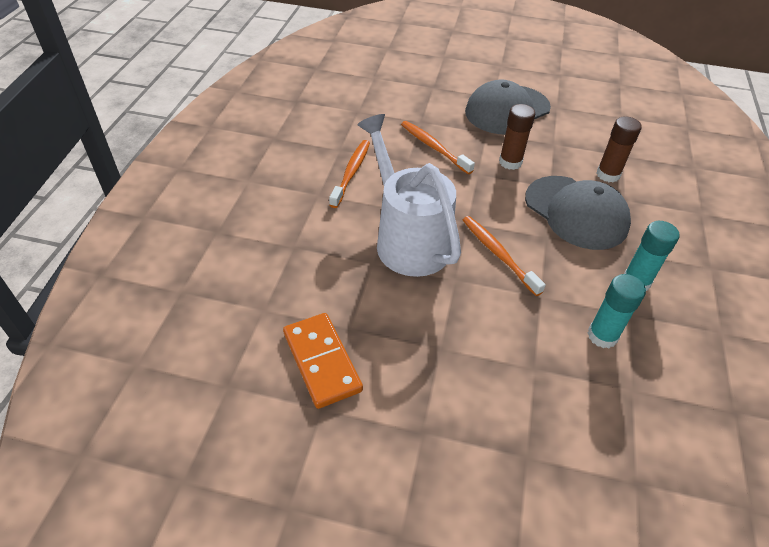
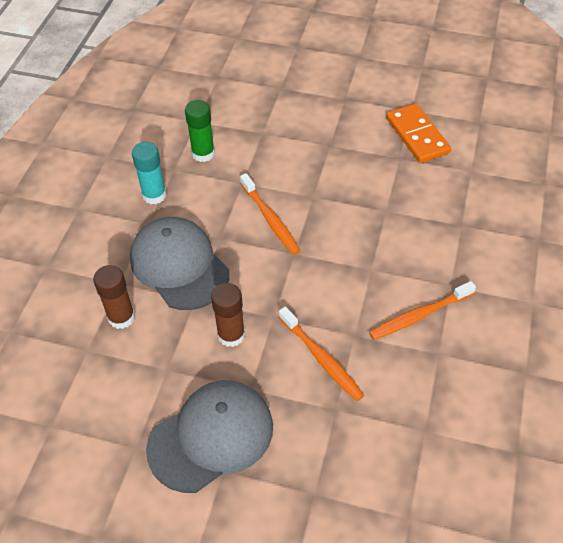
camera: 175 degrees left, 5 degrees up
orange toothbrush [329,140,370,208] -> orange toothbrush turned 45 degrees clockwise [369,281,476,340]
white watering can [357,114,461,277] -> none
turquoise glue stick [587,274,646,348] -> green glue stick [185,100,215,162]

